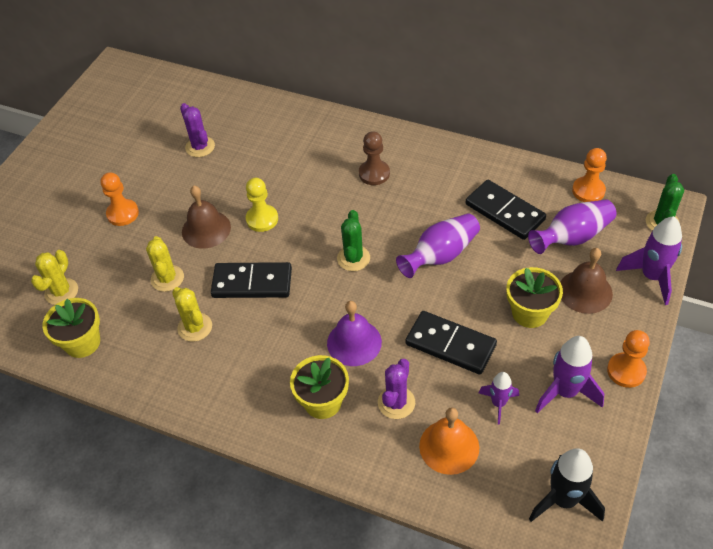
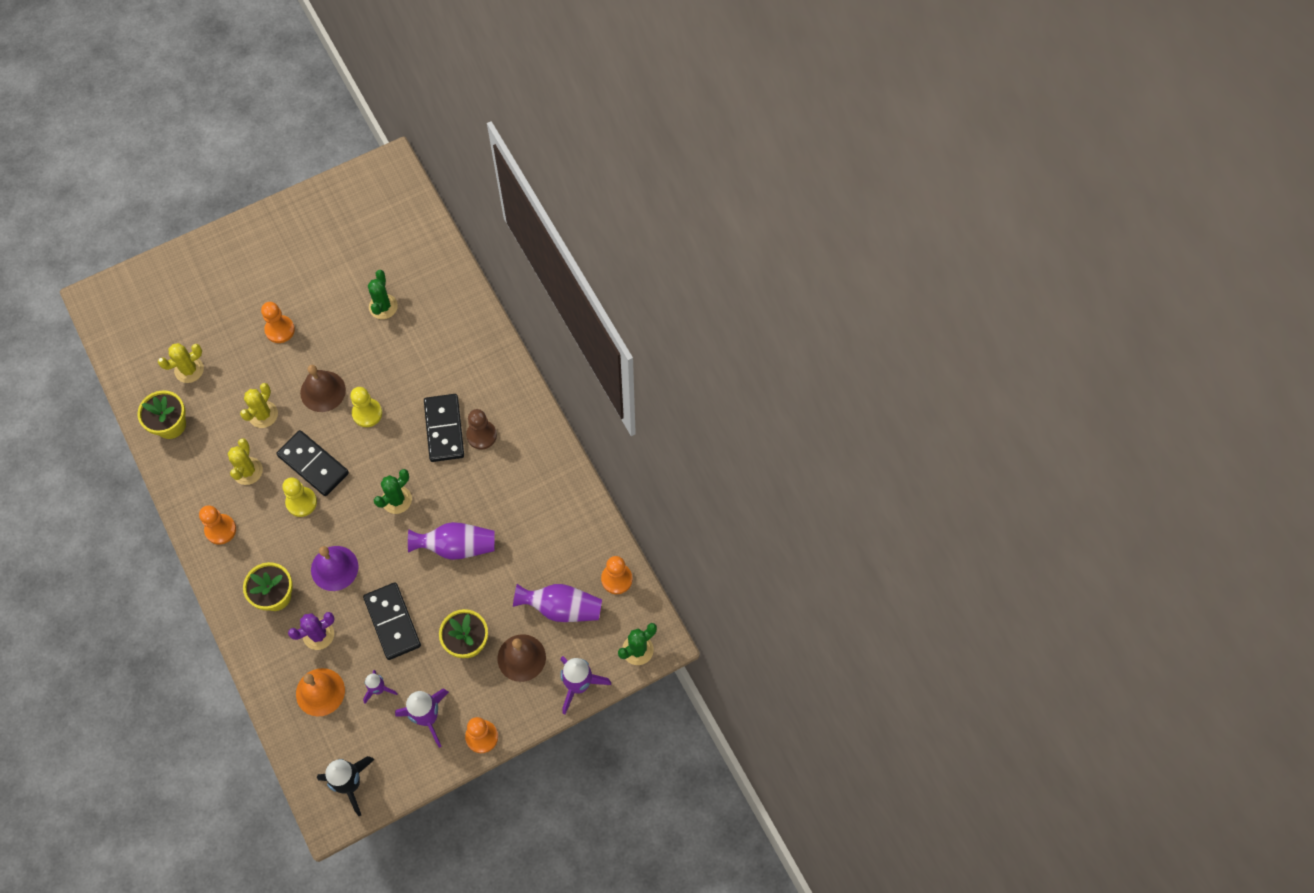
camera: 35 degrees right, 15 degrees up
purple cactus [180,103,215,157] -> green cactus [368,270,398,319]
black domino [466,180,546,240] -> black domino moved to [424,394,464,462]
none -> orange pawn [199,505,236,545]
none -> yellow pawn [282,477,317,517]

